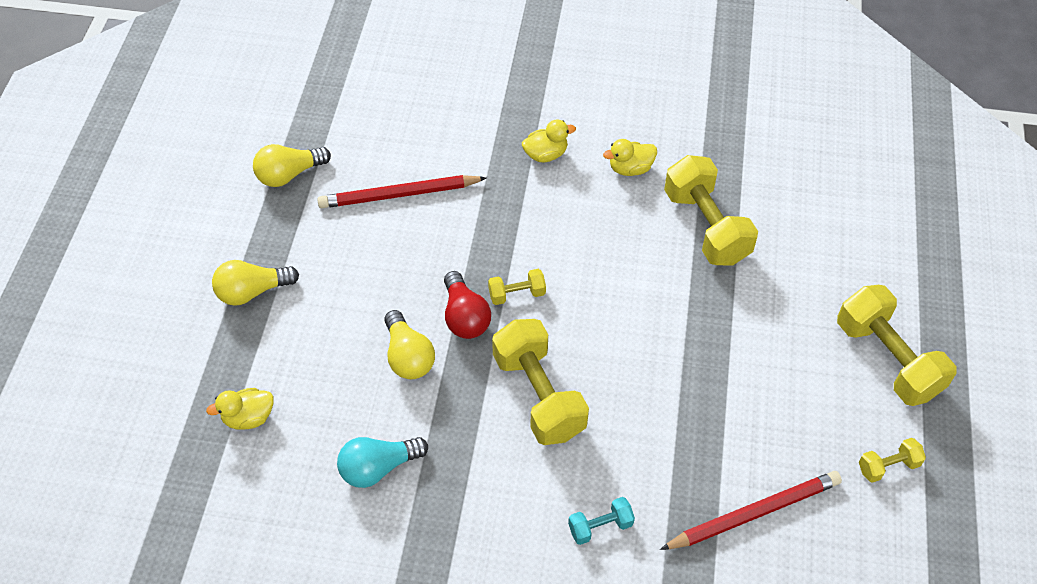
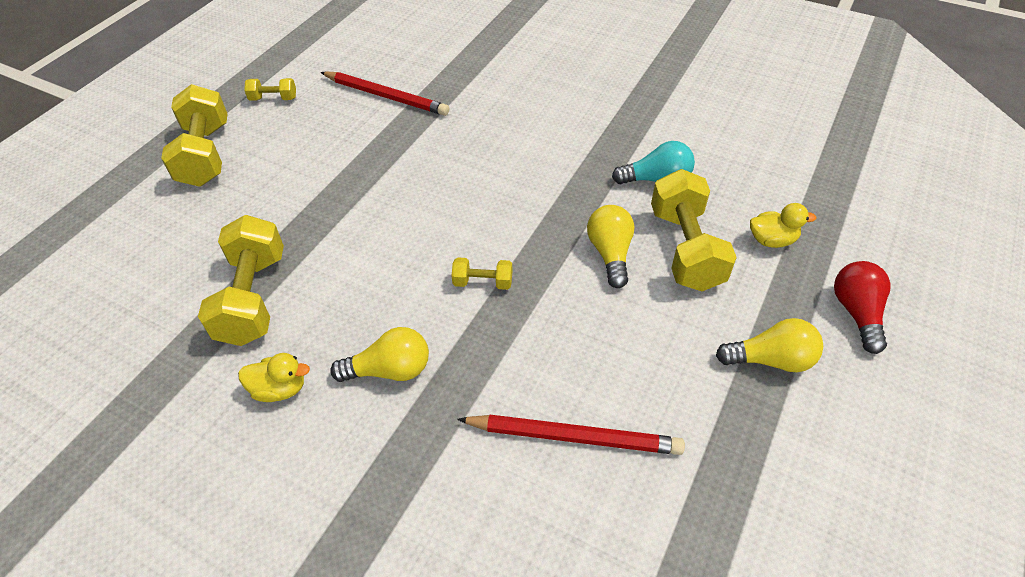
camera: 160 degrees left, 5 degrees down
yellow light bulb [253,144,331,187] -> yellow light bulb moved to [330,327,429,382]
red light bulb [444,271,491,339] -> red light bulb moved to [834,261,891,354]
yellow dumbbell [492,319,589,445] -> yellow dumbbell moved to [651,169,737,291]
yellow duck [522,119,576,162] -> none
turquoise dumbbell [568,497,635,545] -> none
red pencil [660,471,842,550] -> red pencil turned 150 degrees counterclockwise [320,72,449,116]

